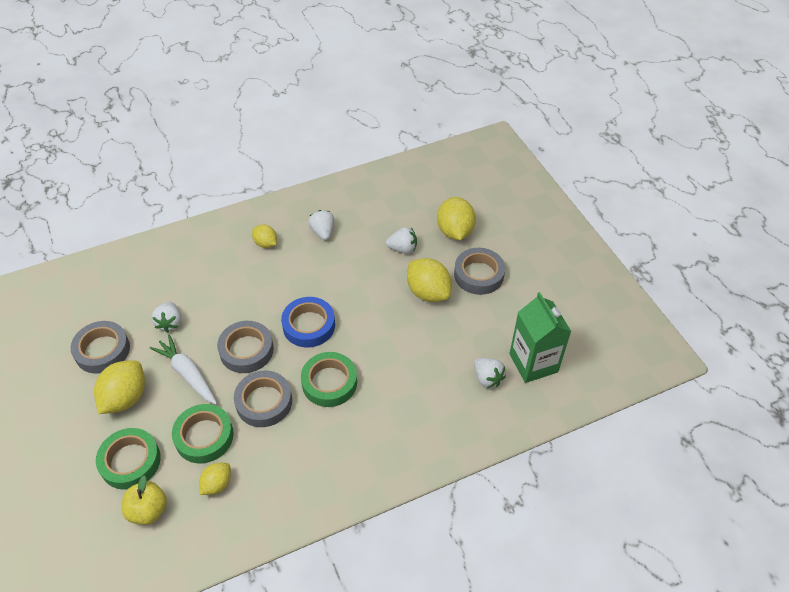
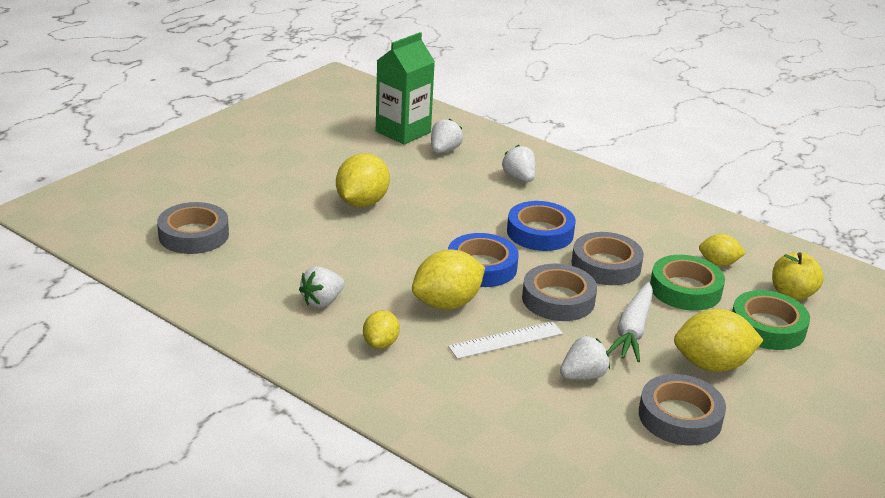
camera: 120 degrees left, 20 degrees down
green tape [301,352,357,407] -> blue tape [507,201,576,251]
white strawberry [386,227,417,254] -> white strawberry moved to [502,145,536,182]
yellow lemon [437,197,476,240] -> yellow lemon moved to [412,249,485,310]
grey tape [454,248,505,295] -> grey tape moved to [157,202,229,254]
none -> white ruler [448,321,563,359]

